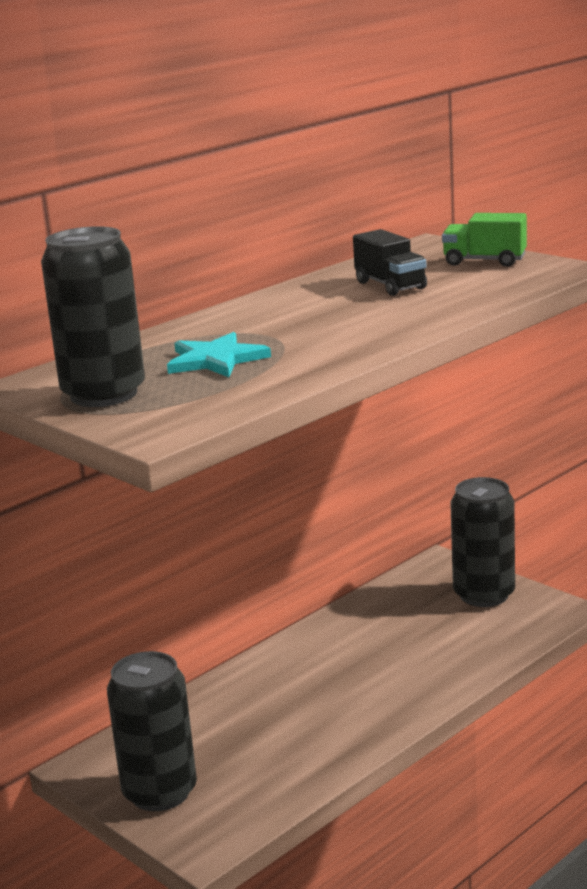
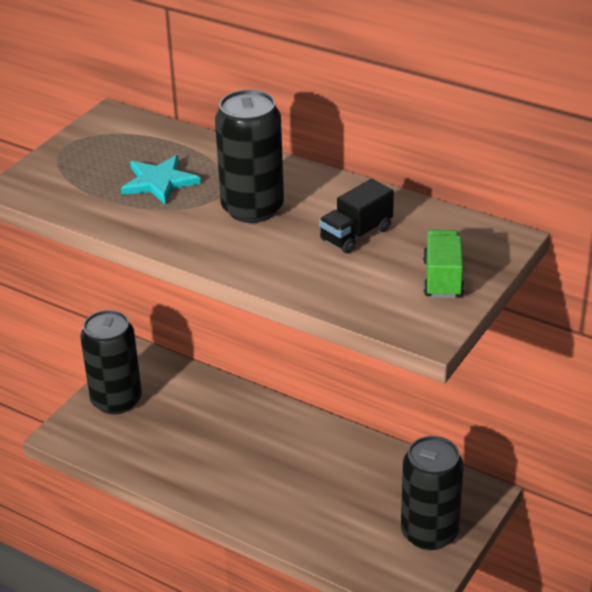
camera: 75 degrees right, 15 degrees up
black can [41,226,145,407] -> black can moved to [215,90,284,223]

